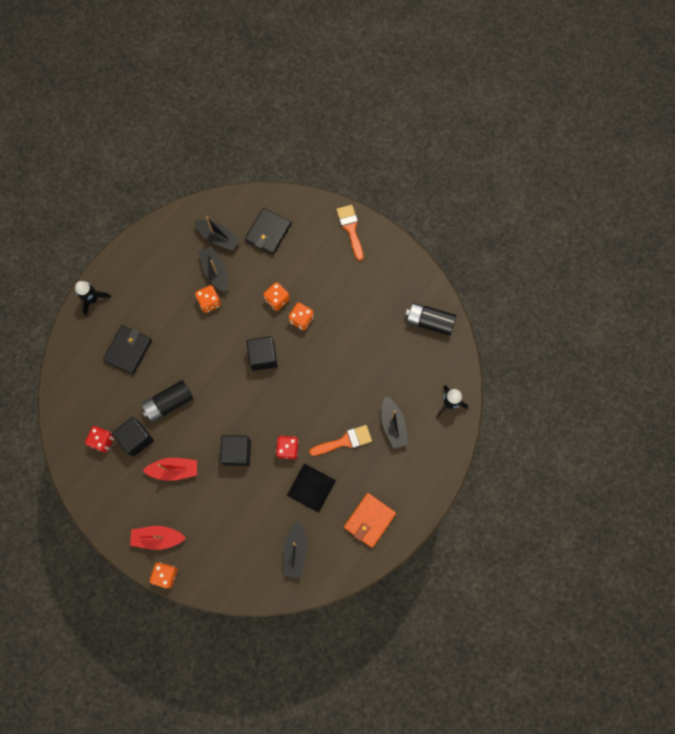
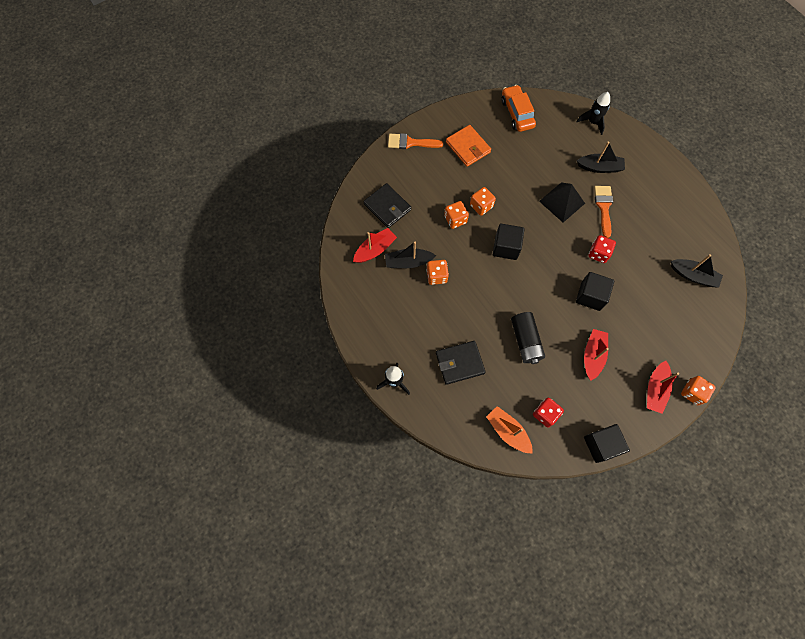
camera: 70 degrees left, 5 degrees down
black wallet [103,325,152,374] -> black wallet turned 60 degrees counterclockwise [436,341,486,385]
black cube [112,417,154,457] -> black cube moved to [584,424,630,463]
black boat [194,217,240,251] -> red boat [353,228,397,263]
black pyramid [287,463,336,513] -> black pyramid moved to [539,182,585,222]
orange wallet [344,493,396,548] -> orange wallet moved to [446,125,491,167]
black battery [406,302,456,335] -> orange car [501,85,536,132]
none -> orange boat [486,406,533,454]

